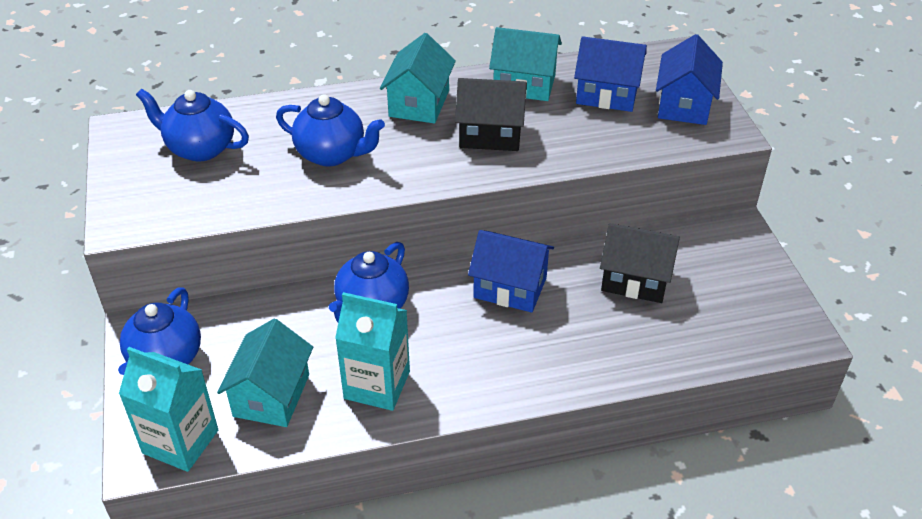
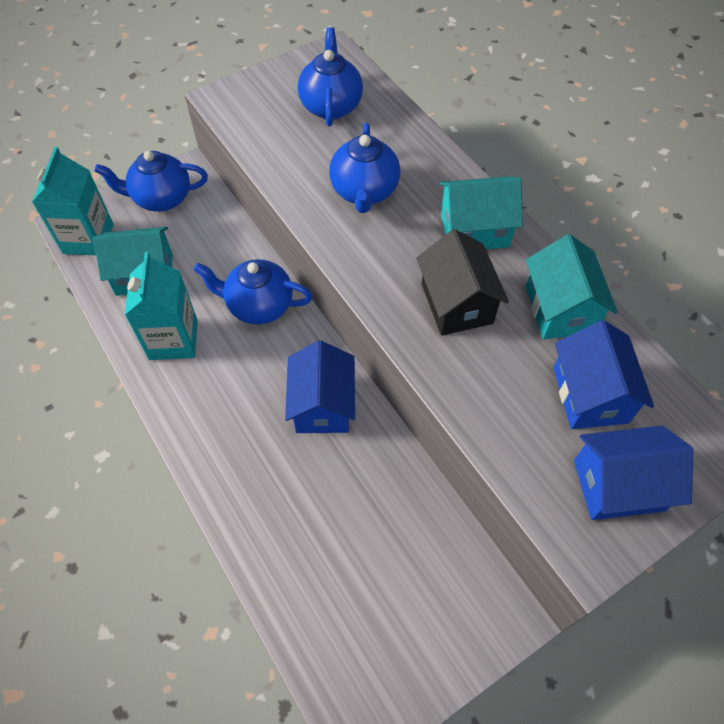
camera: 70 degrees right, 15 degrees up
black house [600,223,680,303] -> none

